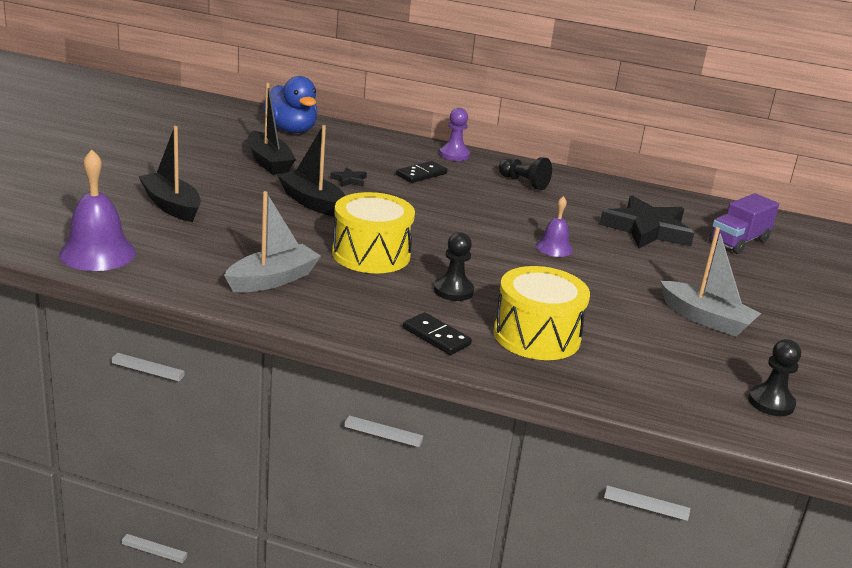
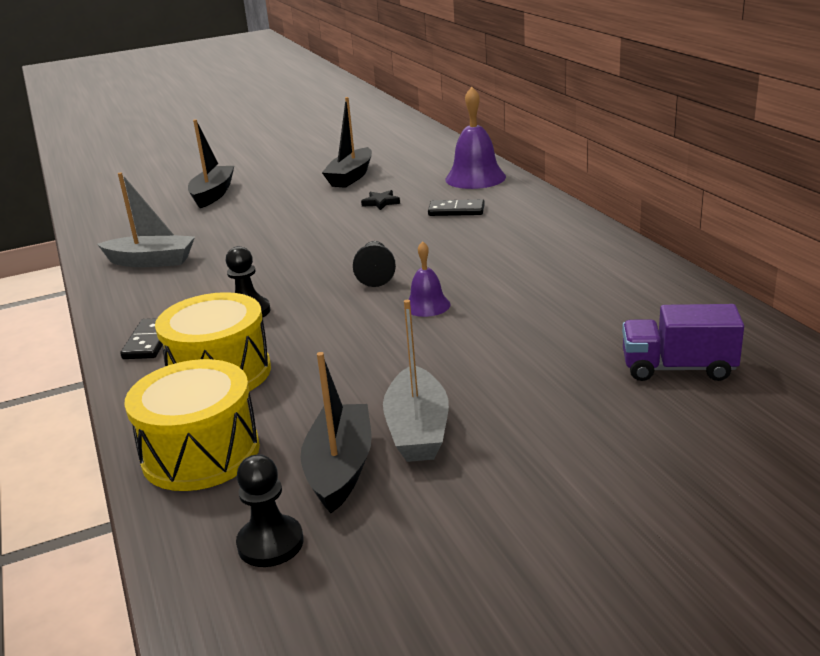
camera: 55 degrees right, 0 degrees up
purple bell [59,150,136,271] -> purple bell moved to [445,87,506,189]
blue duck [263,76,318,133] -> none
black boat [277,125,346,216] -> black boat moved to [301,352,372,513]
yellow drum [332,192,415,273] -> yellow drum moved to [124,359,260,491]
purple pawn [439,108,470,161] -> none
black pawn [499,157,552,190] -> black pawn moved to [353,241,396,287]
black star [599,196,694,249] -> none

